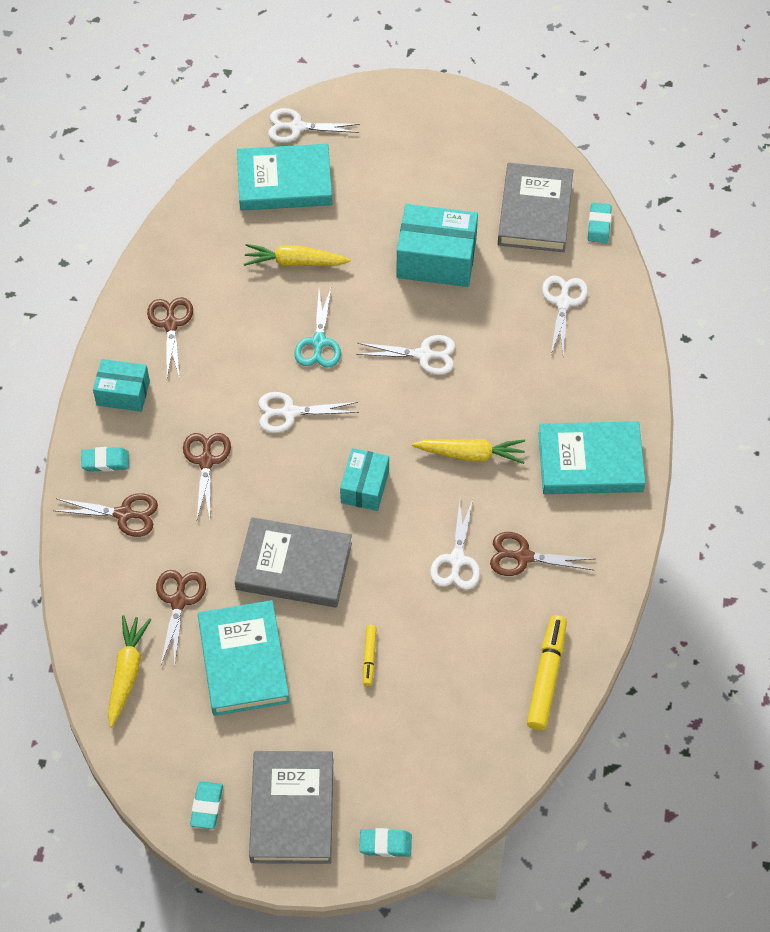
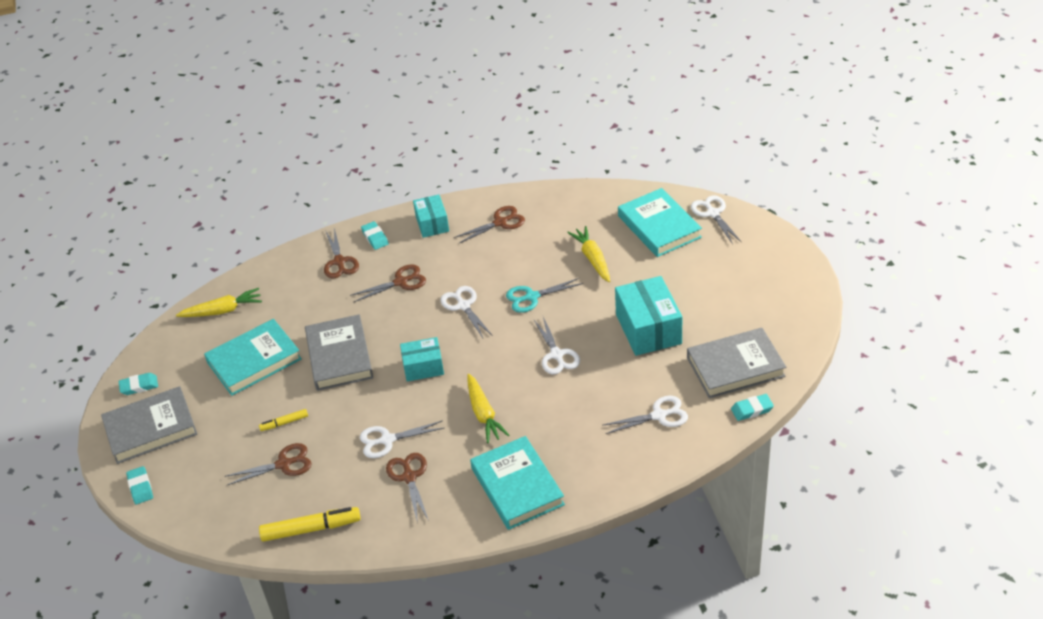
camera: 70 degrees right, 15 degrees down
brown scissors [156,570,206,667] -> brown scissors moved to [225,443,312,485]

